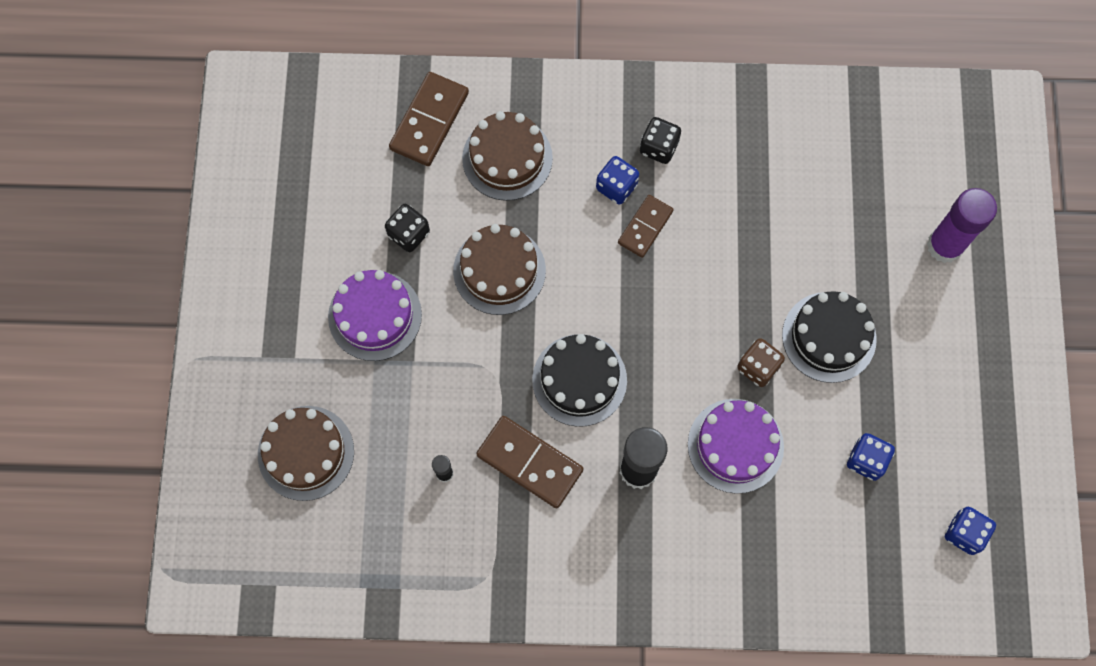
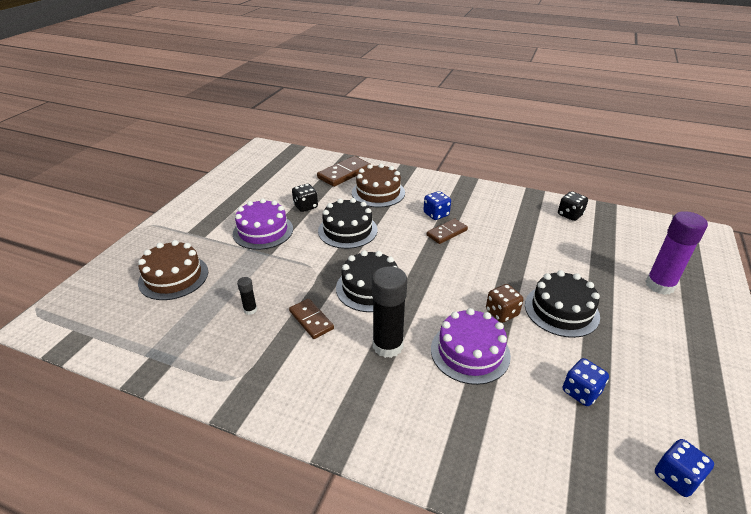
camera: 20 degrees right, 35 degrees down
brown cake [453,224,546,315] -> black cake [318,198,378,249]
brown domino [476,416,583,508] -> brown domino [289,299,334,339], size x0.65
black dice [640,117,681,164] -> black dice moved to [558,191,588,221]

